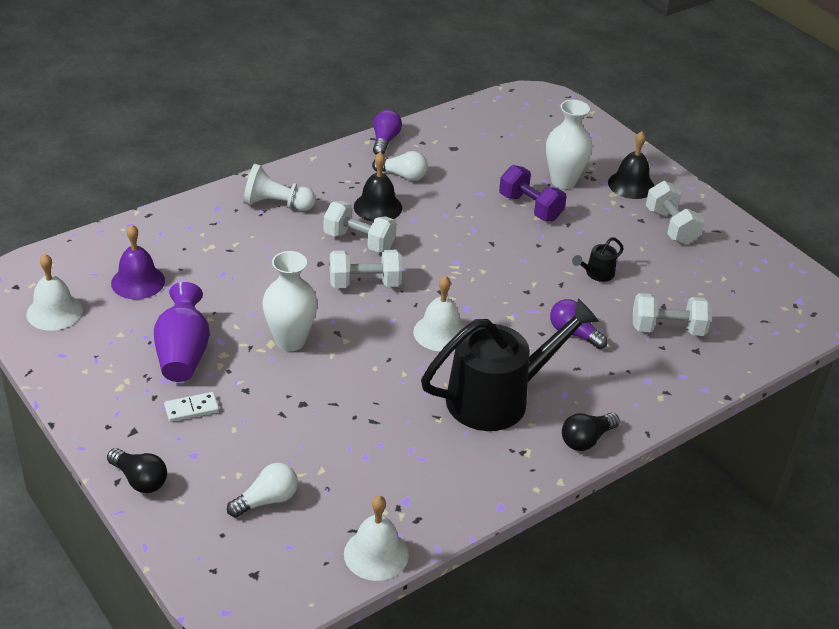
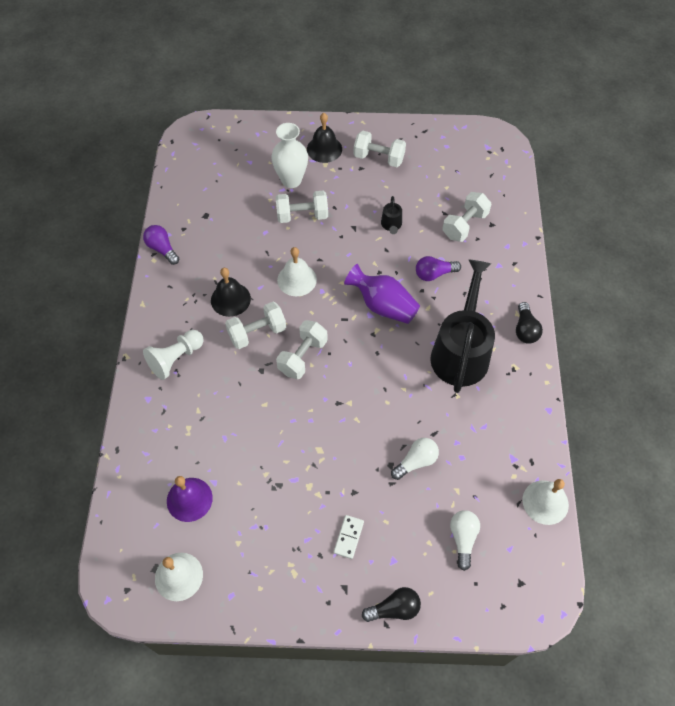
camera: 50 degrees left, 20 degrees up
purple vase [154,282,210,382] -> purple vase moved to [344,264,420,324]
white vase [262,251,318,351] -> none
white light bulb [372,151,428,181] -> white light bulb moved to [391,438,439,480]
white bell [413,276,465,351] -> white bell moved to [277,247,317,296]
purple dumbbell [499,165,566,221] -> white dumbbell [276,191,328,223]

